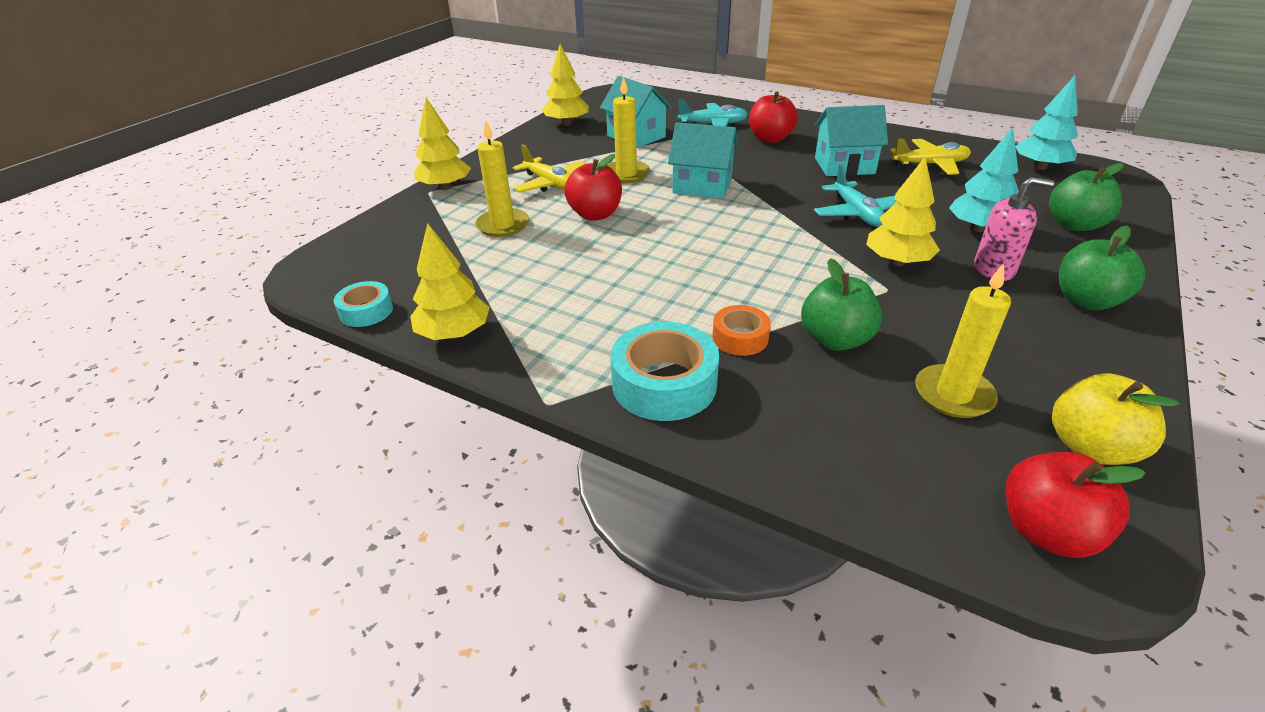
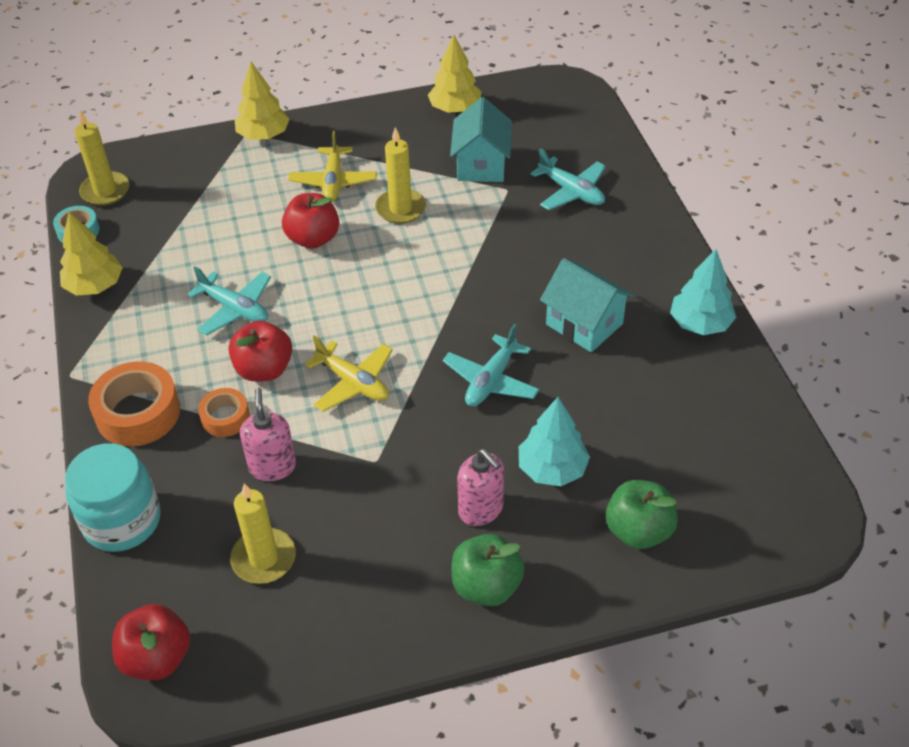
camera: 45 degrees right, 10 degrees up
yellow candle [475,120,529,237] -> yellow candle moved to [75,111,130,206]
turquoise tape [610,322,719,421] -> orange tape [88,361,180,446]
turquoise house [668,122,739,199] -> none
red apple [749,91,798,143] -> red apple moved to [229,321,292,382]
green apple [801,258,882,351] -> pink soap dispenser [240,388,296,481]
yellow tree [866,157,940,266] -> none
yellow plane [890,138,971,175] -> yellow plane moved to [305,335,393,412]
turquoise tree [1015,76,1078,170] -> turquoise tree moved to [670,249,736,335]
yellow apple [1052,373,1179,465] -> none
none -> turquoise jar [65,443,161,552]
none -> turquoise plane [188,266,271,336]

